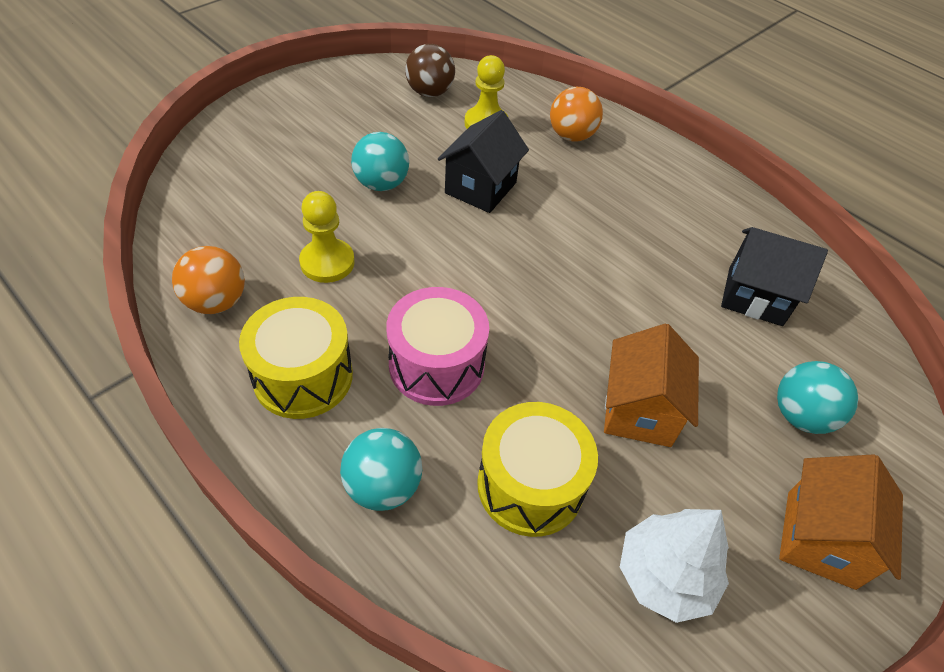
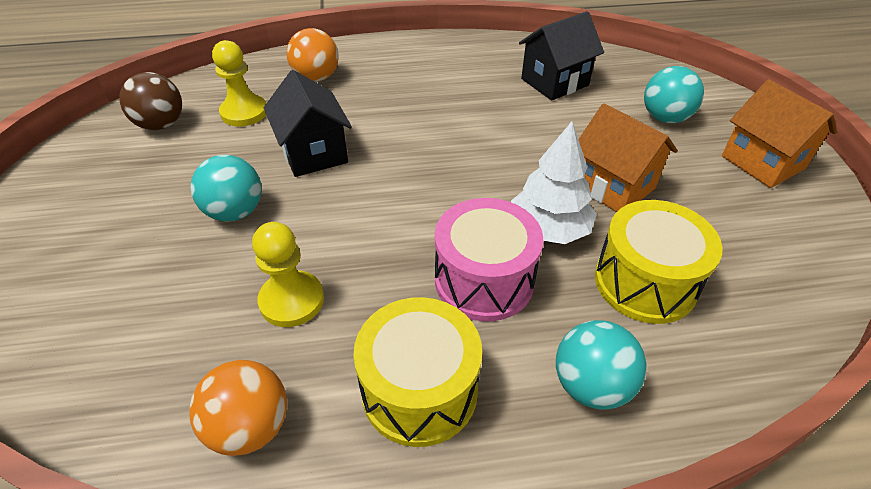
camera: 50 degrees left, 5 degrees down
white tree [620,509,729,623] -> white tree moved to [511,121,597,244]

